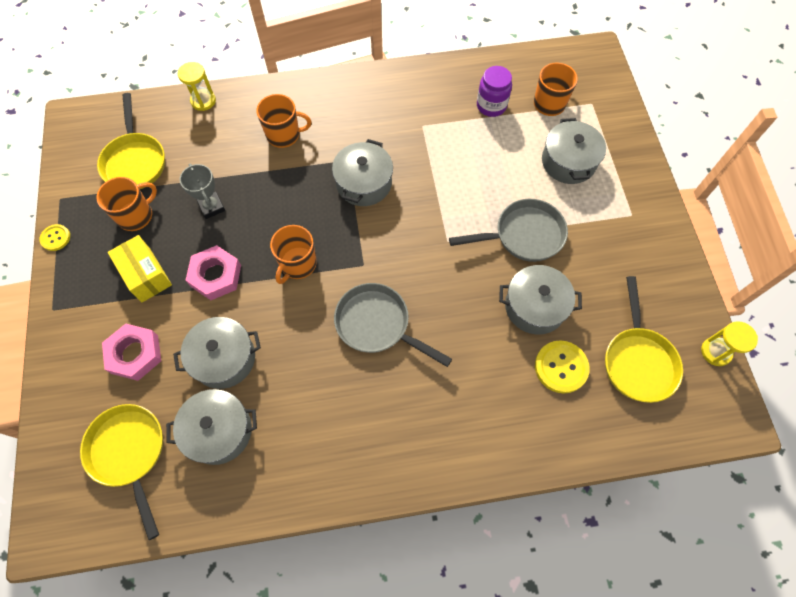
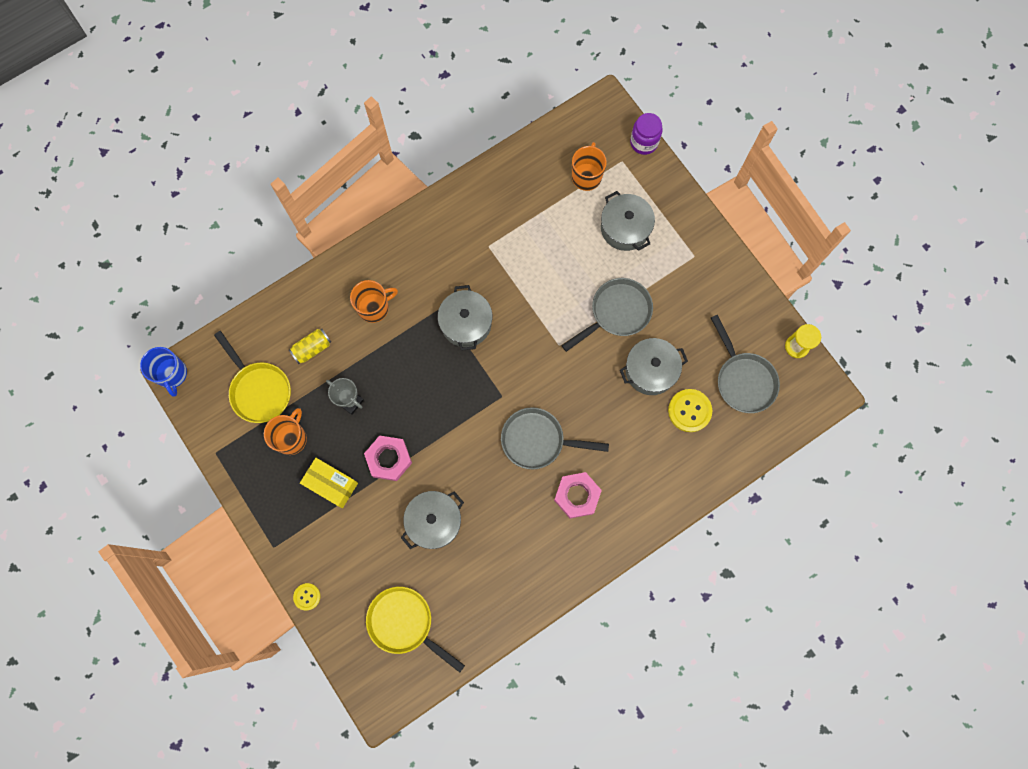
camera: 25 degrees left, 10 degrees up
yellow button [39,224,70,251] -> yellow button moved to [293,583,320,610]
pink nut [102,324,161,381] -> pink nut moved to [554,472,602,519]
grey pot [166,389,257,465] -> none
yellow hourglass [178,62,216,111] -> none
orange mug [270,225,317,284] -> none
purple jar [477,66,512,117] -> purple jar moved to [630,113,663,155]
yellow pan [605,276,683,403] -> grey pan [711,315,780,413]
none -> blue mug [140,347,187,397]
none -> yellow can [289,329,331,364]

